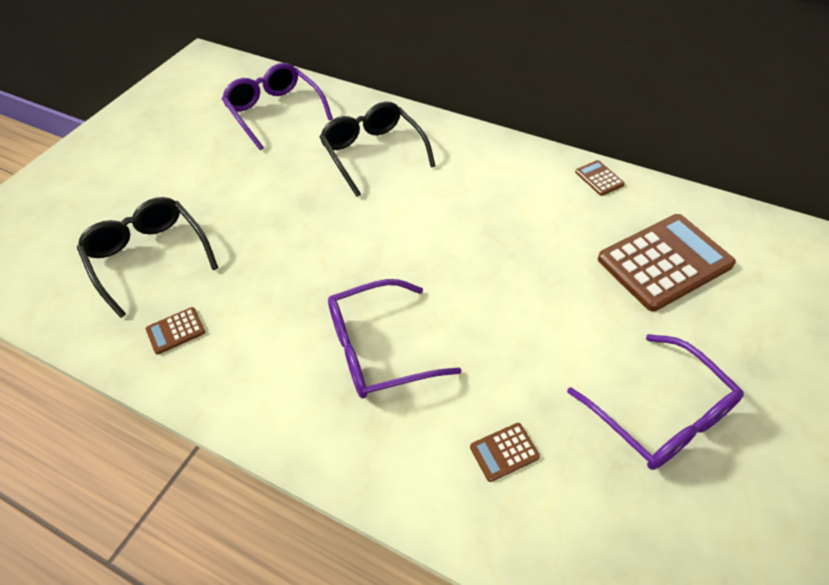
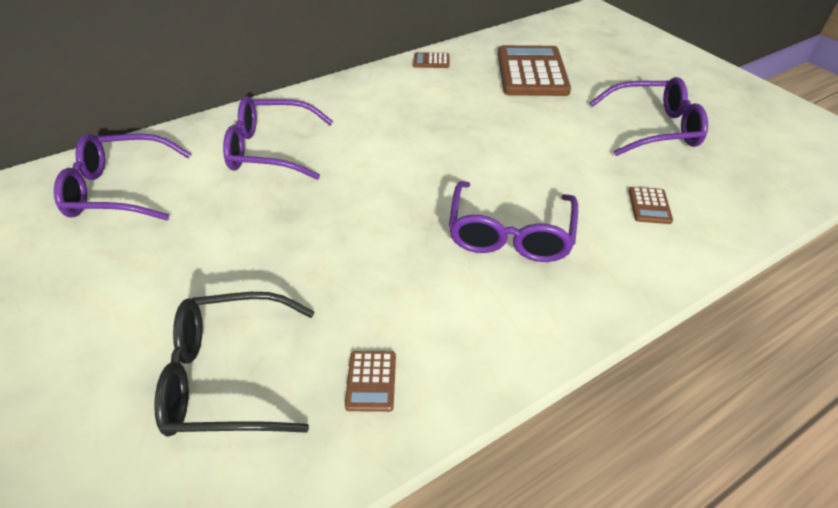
camera: 60 degrees left, 5 degrees down
black glasses [320,102,436,197] -> purple glasses [223,96,333,180]

